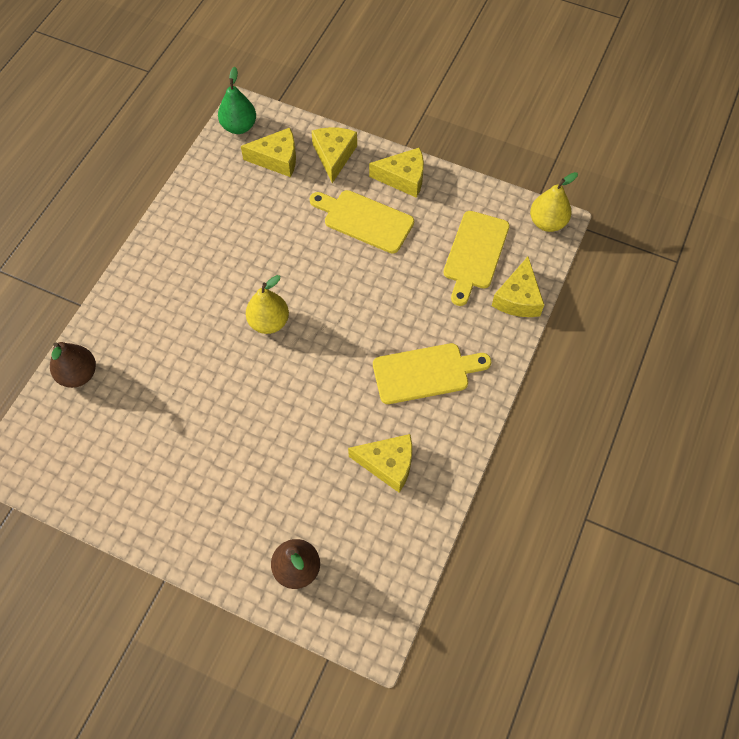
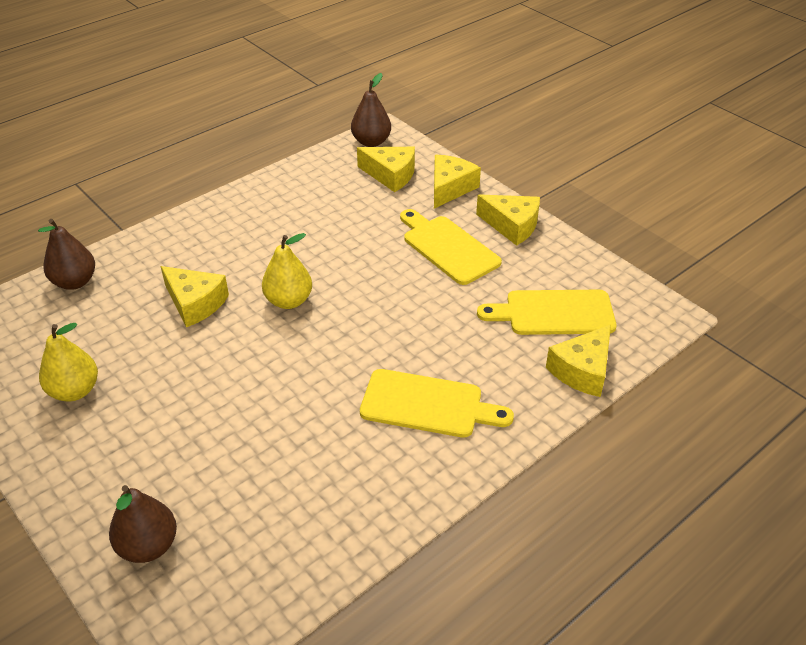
camera: 25 degrees right, 20 degrees down
green pear [218,67,256,134] -> brown pear [351,73,391,147]
yellow cheese [348,434,412,493] -> yellow cheese moved to [161,266,229,327]
yellow cutting board [443,211,510,306] -> yellow cutting board turned 45 degrees clockwise [477,290,617,335]
yellow pear [530,172,578,232] -> yellow pear moved to [39,323,98,402]

